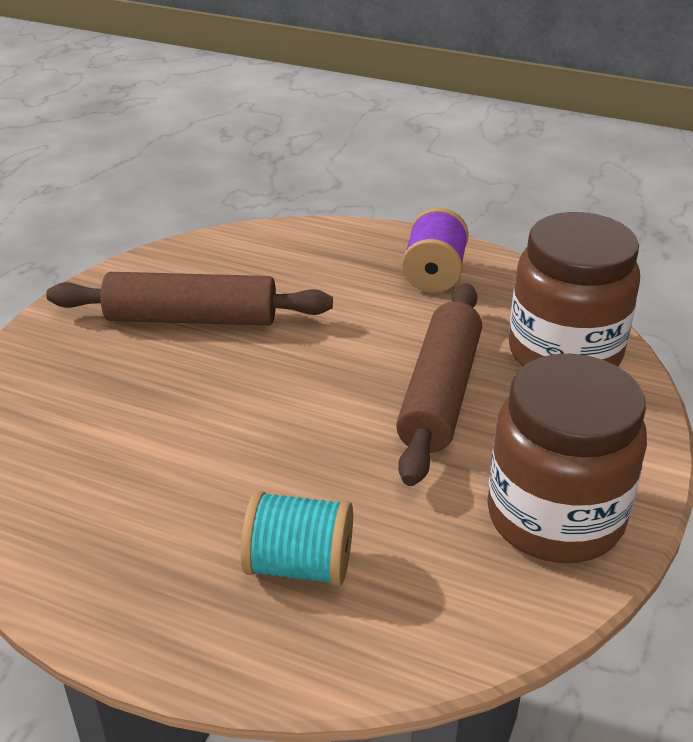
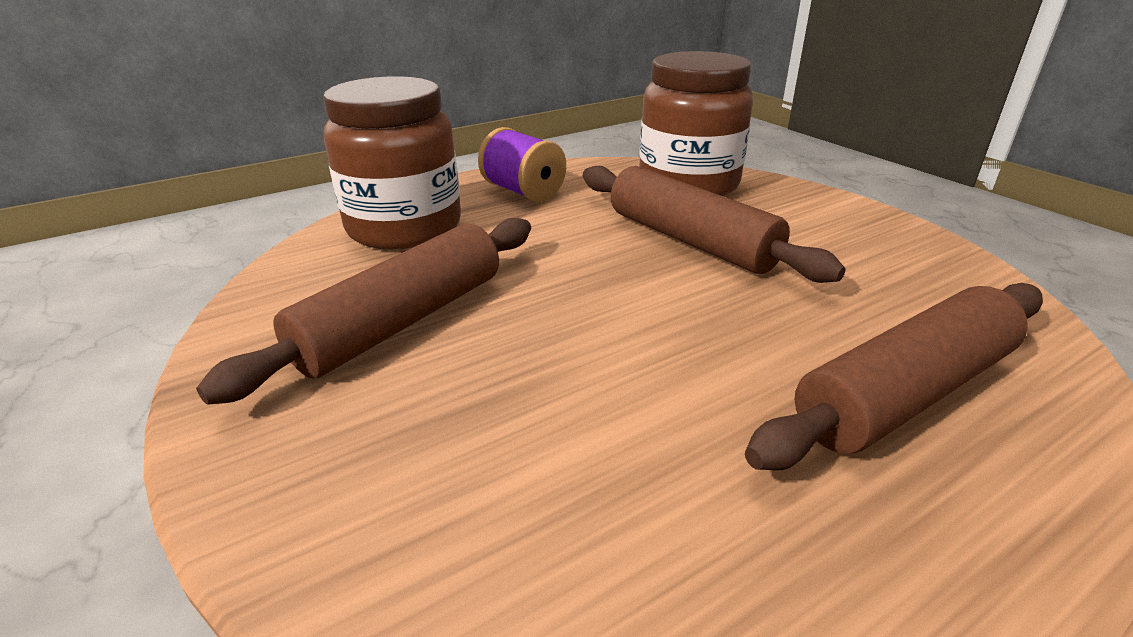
camera: 55 degrees left, 5 degrees down
turquoise spool [241,491,353,586] -> brown rolling pin [745,283,1043,470]
brown jar [487,354,647,563] -> brown jar moved to [323,76,461,250]

